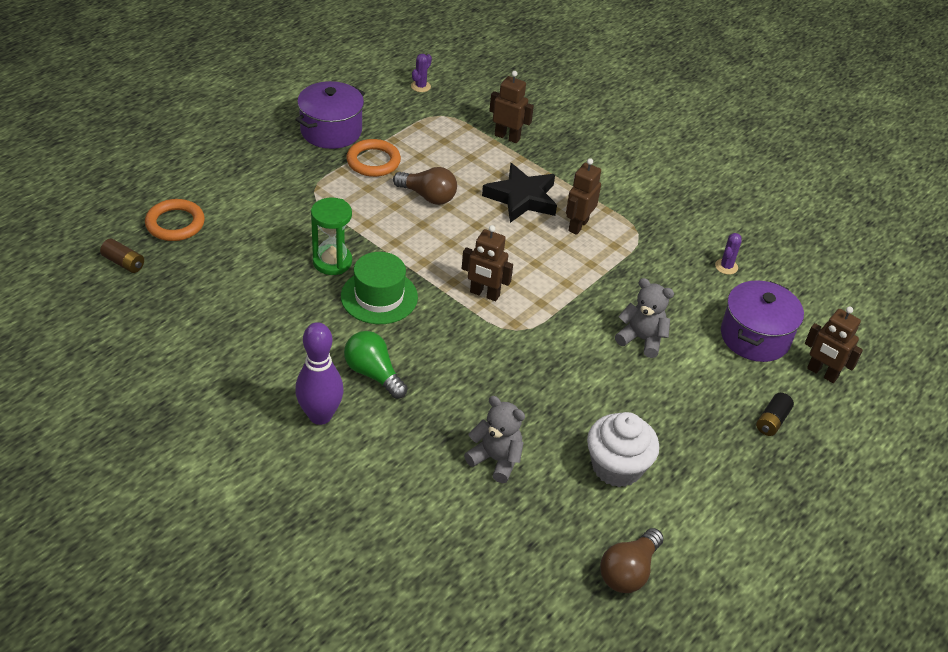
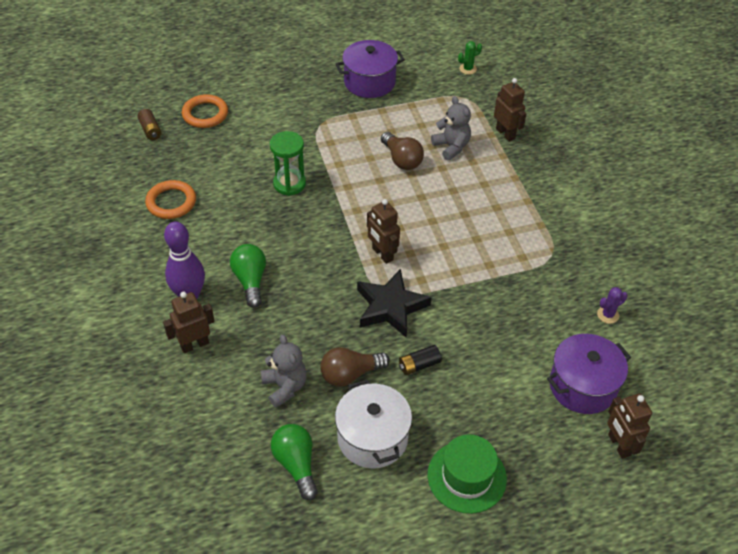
camera: 35 degrees right, 5 degrees up
green hat [341,252,418,324] -> green hat moved to [428,434,507,514]
orange ring [346,139,401,177] -> orange ring moved to [145,180,196,219]
purple cactus [411,54,432,92] -> green cactus [458,41,482,75]
black star [482,163,557,223] -> black star moved to [357,269,432,338]
brown robot [566,158,601,235] -> brown robot moved to [163,292,215,353]
white cupcake [587,412,659,487] -> white pot [335,379,412,469]
brown light bulb [600,528,664,593] -> brown light bulb moved to [320,347,390,387]
grey teddy bear [615,278,674,358] -> grey teddy bear moved to [431,96,471,160]
black battery [756,393,794,436] -> black battery moved to [399,345,442,375]
none -> green light bulb [271,424,318,500]

